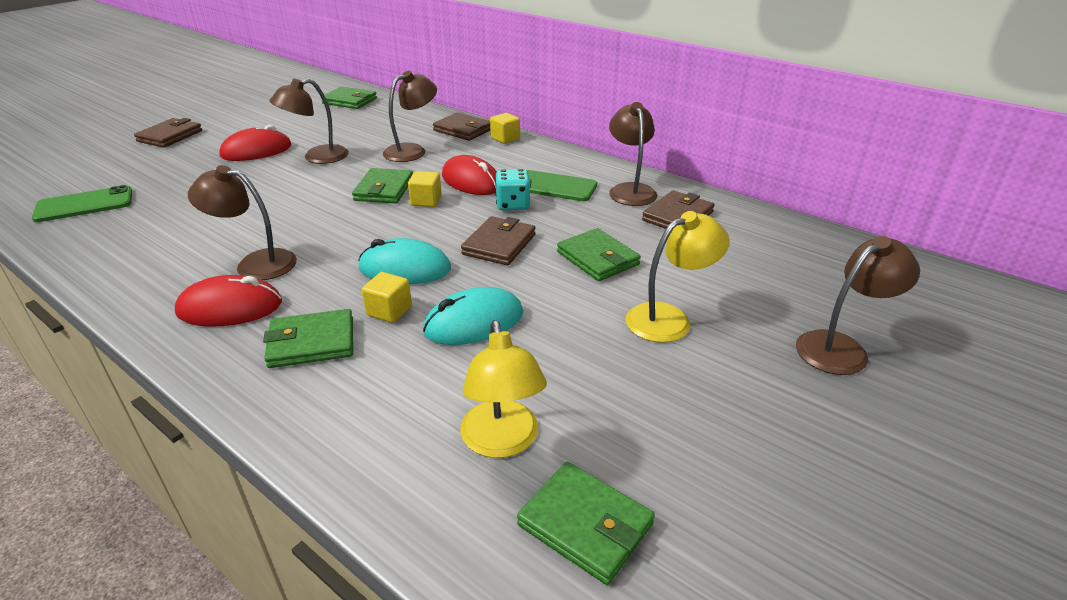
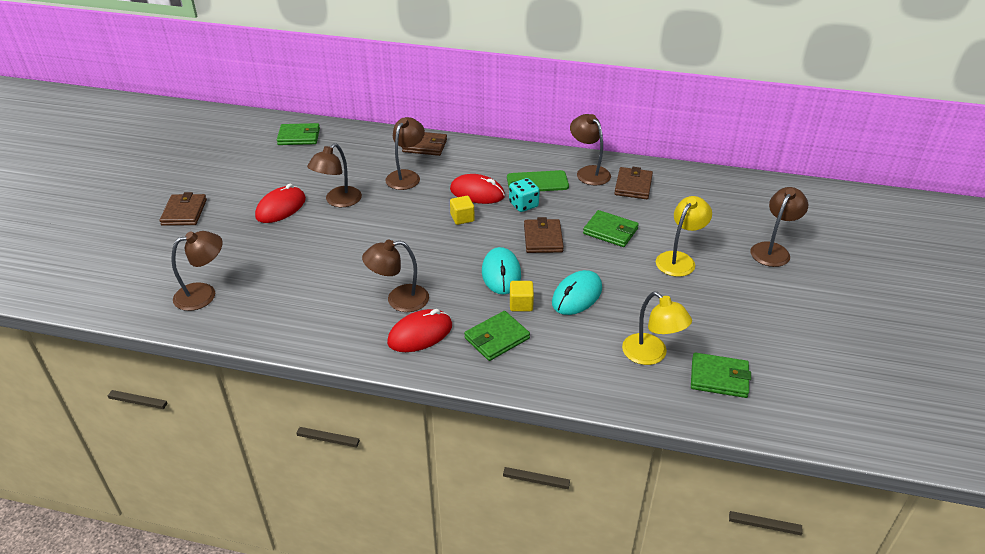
camera: 25 degrees left, 5 degrees up
green phone [32,185,132,222] -> brown lamp [172,231,223,311]
green wallet [352,168,413,203] -> none
turquoise mouse [358,238,451,284] -> turquoise mouse turned 75 degrees counterclockwise [482,247,521,294]
yellow cube [490,113,520,144] -> none

